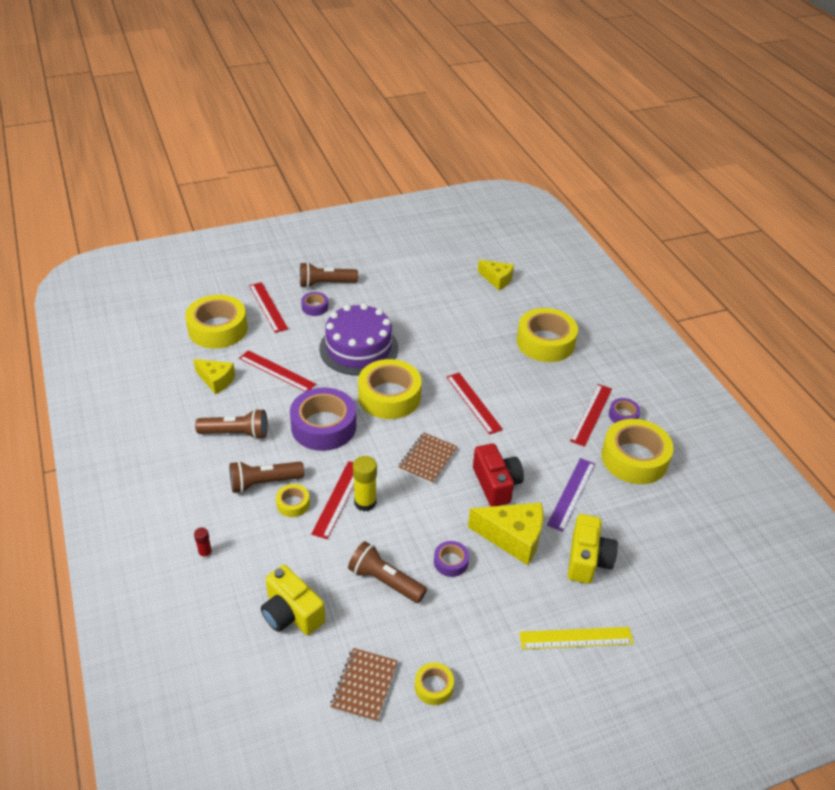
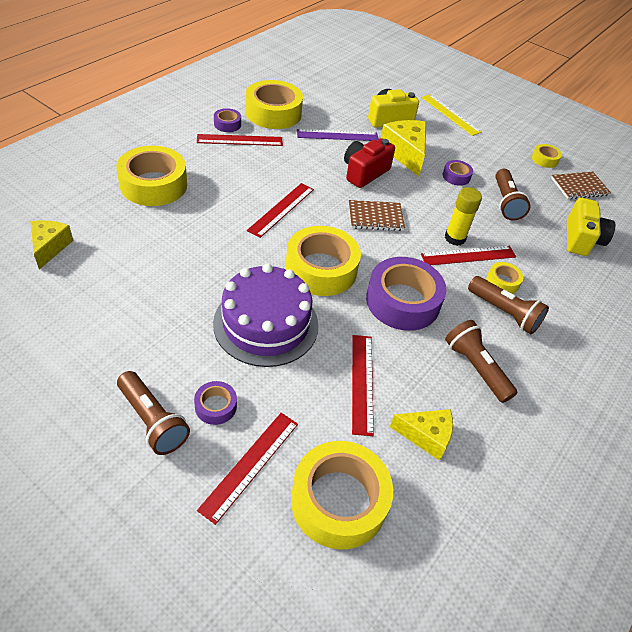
camera: 125 degrees left, 5 degrees up
yellow cheese [193,359,235,395] -> yellow cheese turned 105 degrees clockwise [390,409,453,461]
red glue stick [194,528,212,559] -> none

